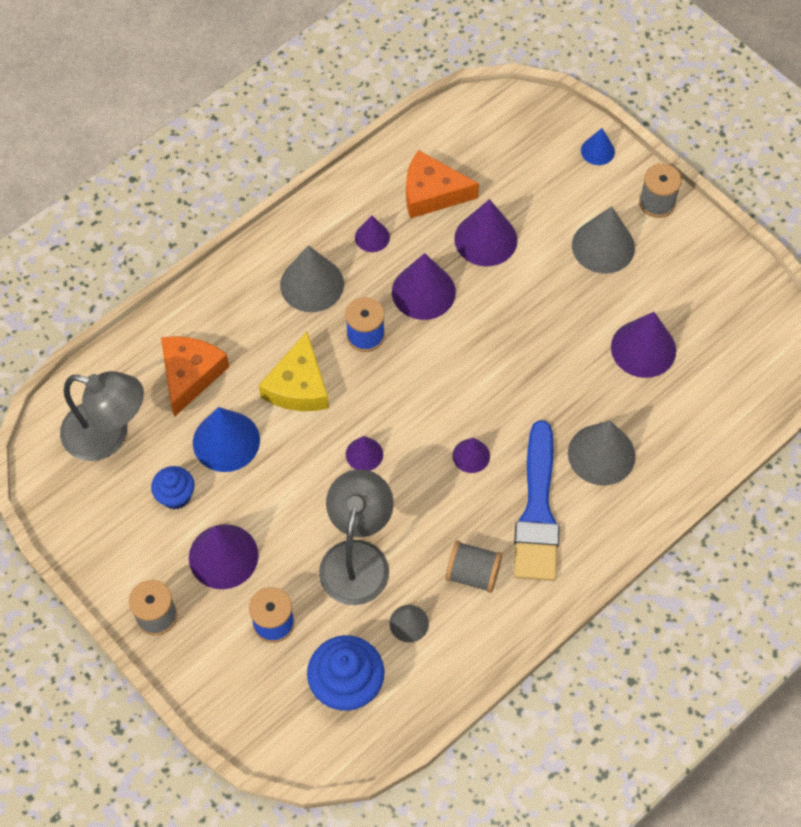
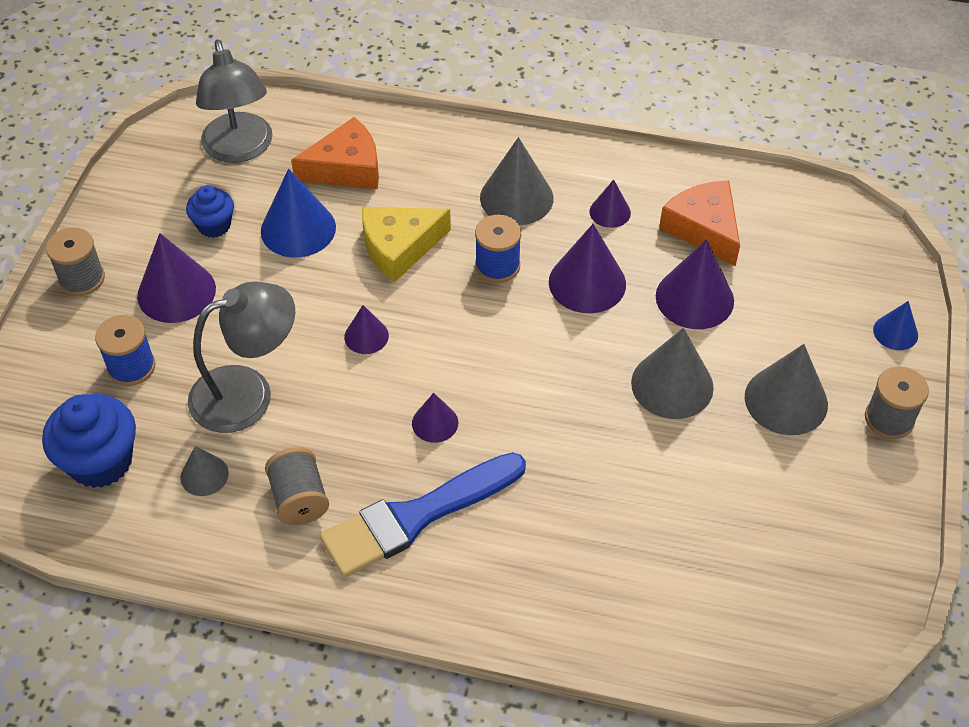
camera: 55 degrees right, 10 degrees down
grey cone [568,421,635,486] -> grey cone moved to [631,328,714,419]
purple cone [611,312,676,378] -> none

